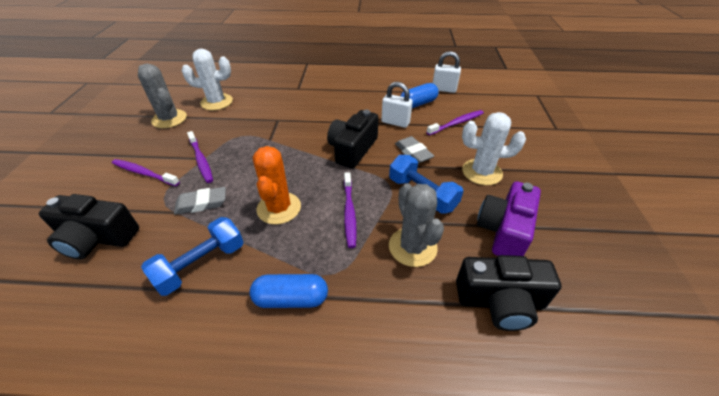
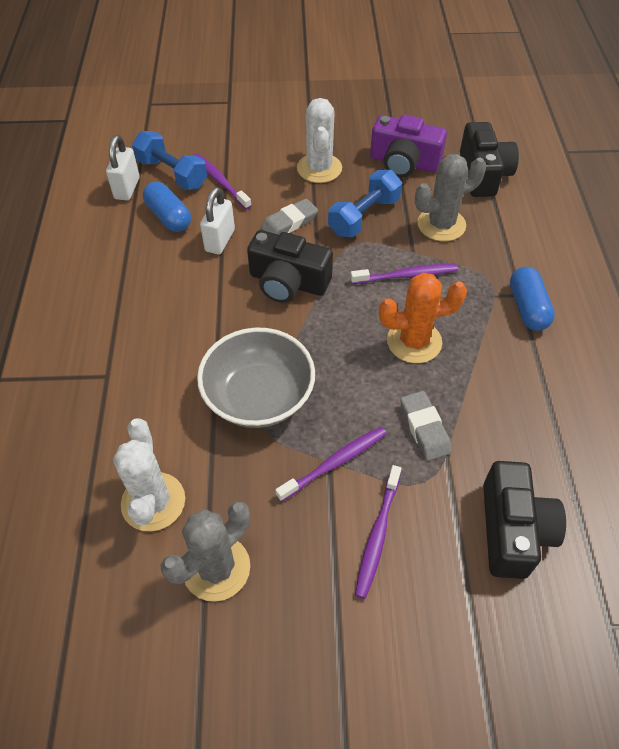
camera: 95 degrees left, 10 degrees up
blue dumbbell [141,217,244,296] -> blue dumbbell moved to [132,131,207,190]
none -> grey bowl [197,328,315,428]

